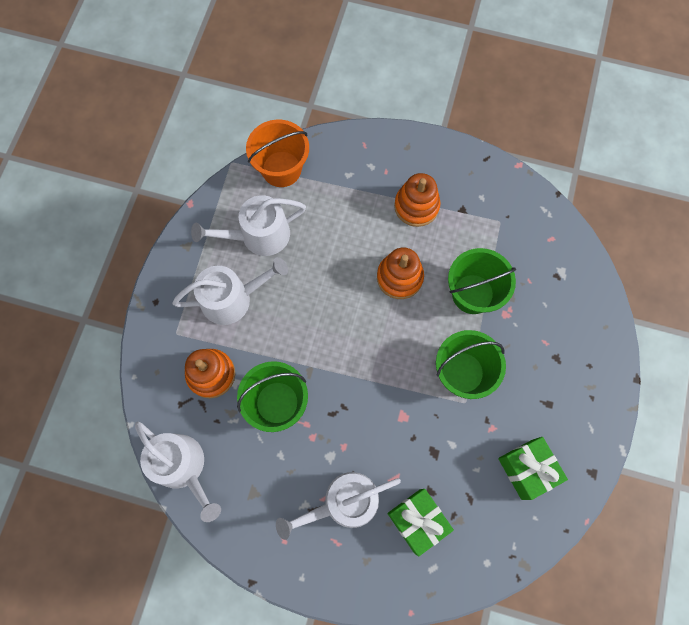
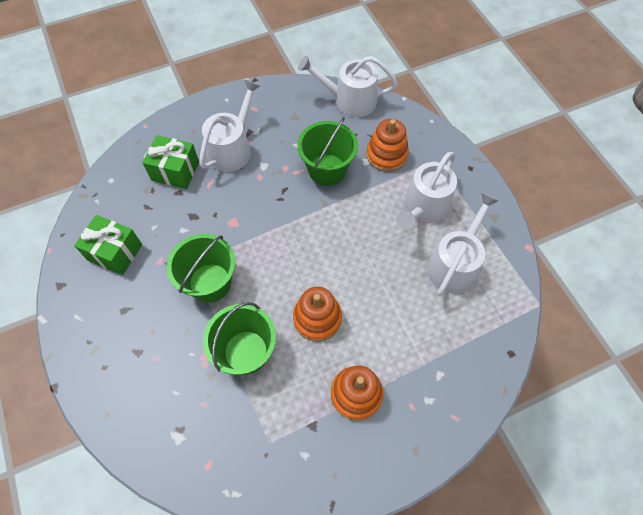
camera: 140 degrees right, 10 degrees down
orange bucket [246,120,309,187] -> none

